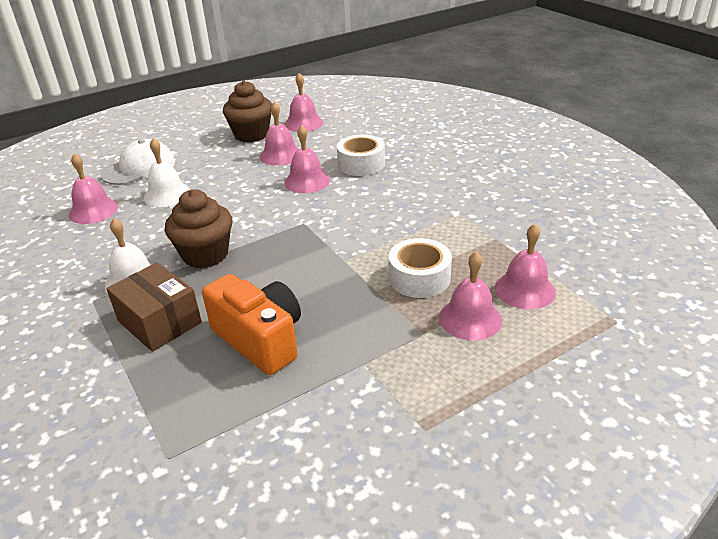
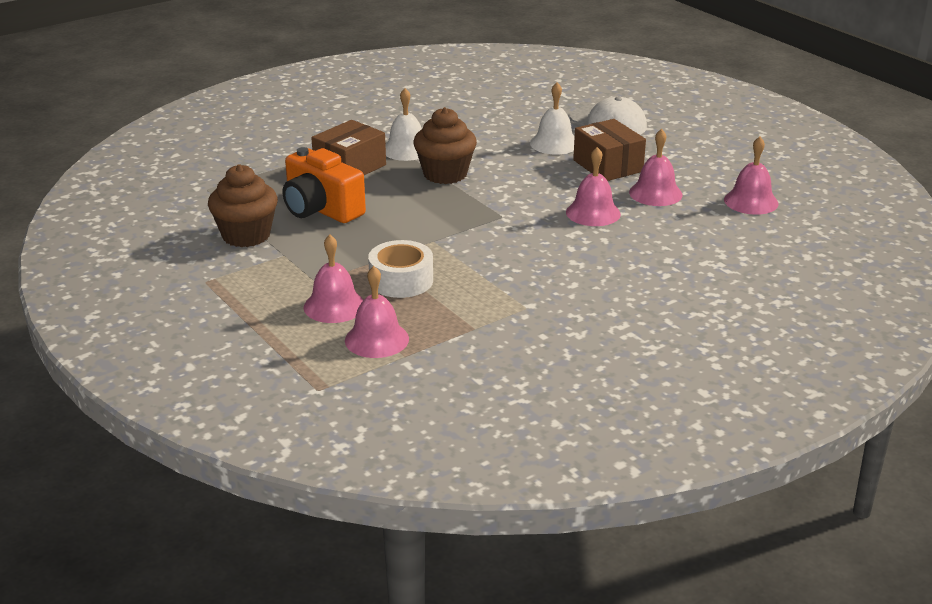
camera: 85 degrees right, 5 degrees down
pink bell [69,153,118,224] -> none
orange camera [202,274,301,375] -> orange camera turned 90 degrees clockwise [282,147,366,223]
brown cupcake [223,80,272,143] -> brown cupcake moved to [208,164,278,247]
white tape [337,135,385,176] -> none
none -> brown box [573,119,646,181]

